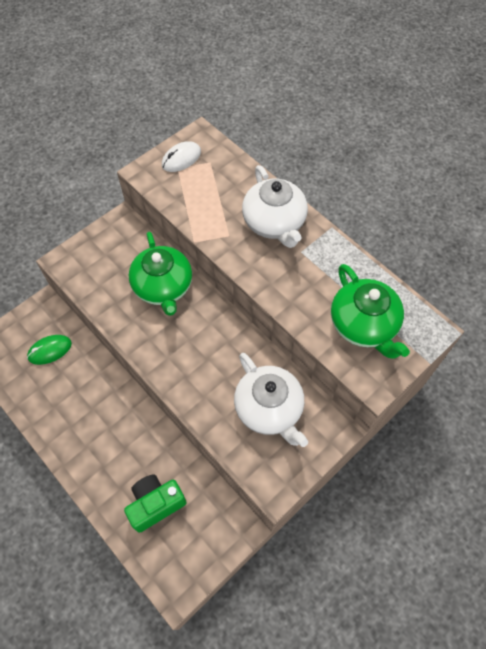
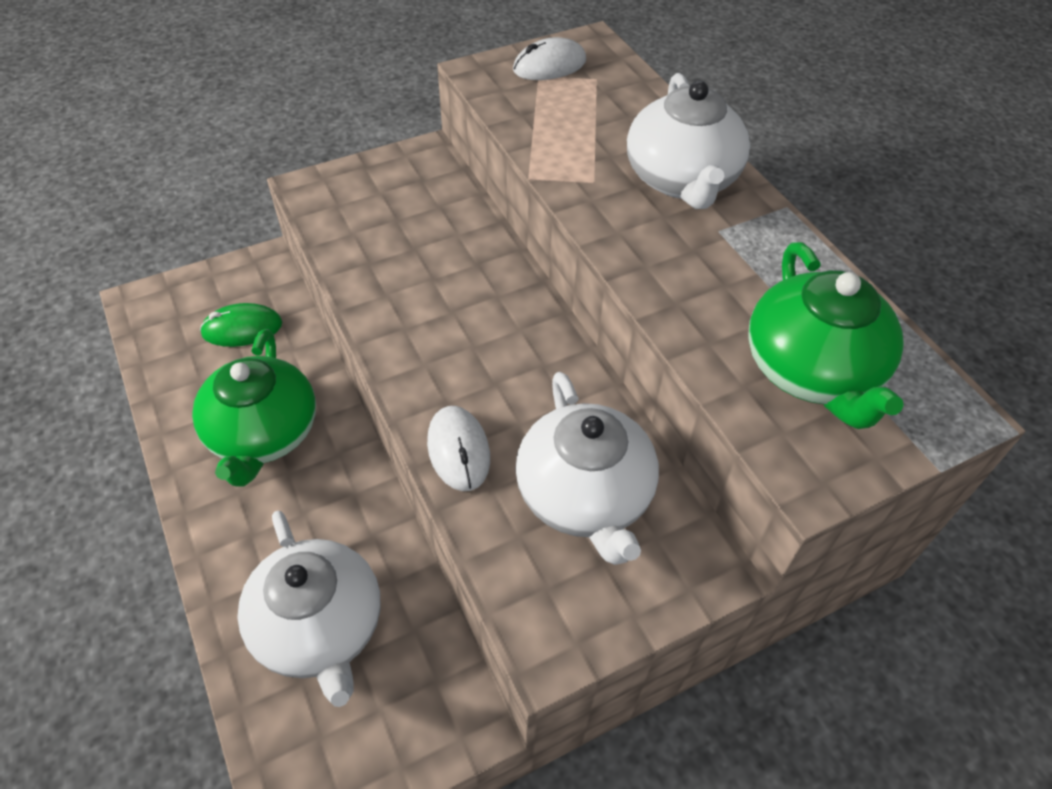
camera: 15 degrees right, 10 degrees down
green camera [124,474,187,533] -> white teapot [237,511,380,707]
green teapot [129,231,192,316] -> green teapot moved to [192,329,316,487]
none -> white mouse [427,406,490,491]

